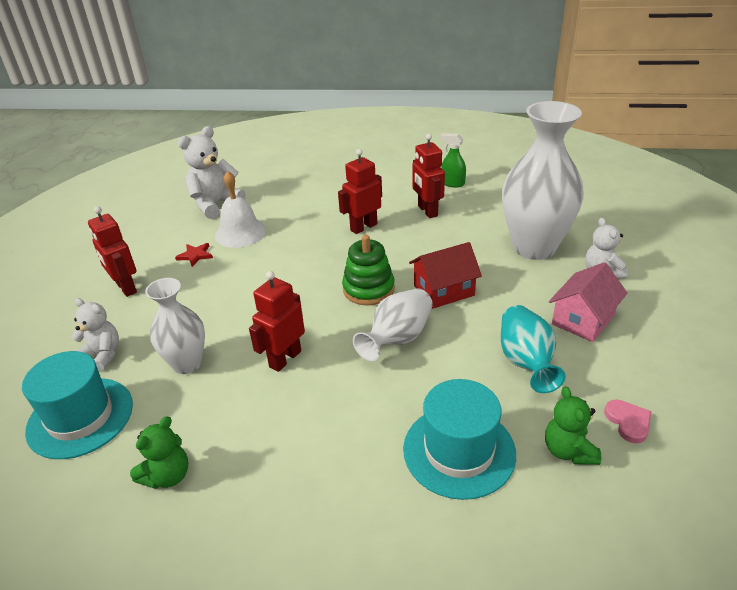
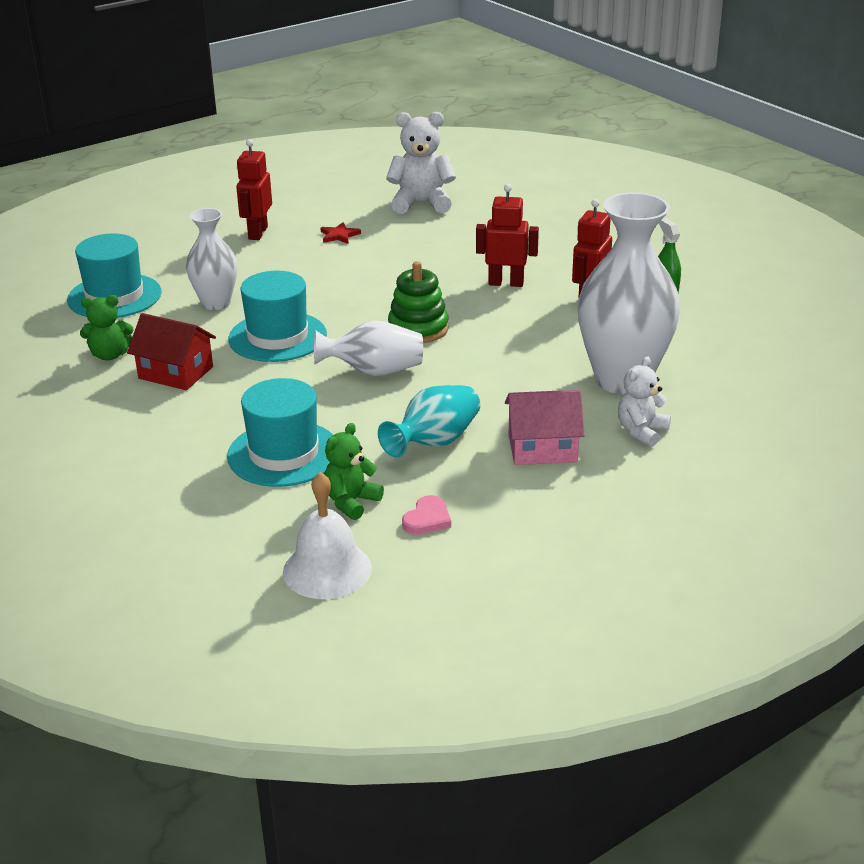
camera: 45 degrees right, 5 degrees down
white teddy bear [71,298,119,371] -> none
white bell [215,171,266,248] -> white bell moved to [283,472,372,599]
red robot [249,271,305,372] -> turquoise hat [228,271,327,362]
red house [409,242,482,309] -> red house moved to [127,313,216,390]

